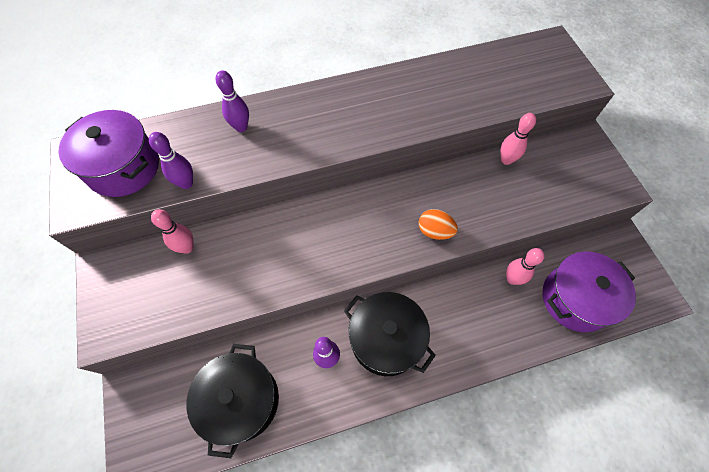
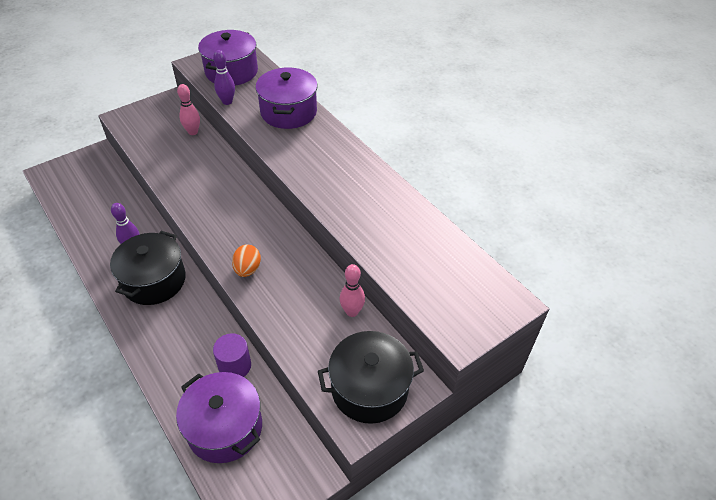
camera: 70 degrees right, 15 degrees down
black pot [186,344,279,458] -> black pot moved to [318,331,424,424]
purple bowling pin [216,70,249,132] -> purple pot [255,67,318,129]
pink bowling pin [506,248,544,285] -> purple cylinder [213,333,251,377]

